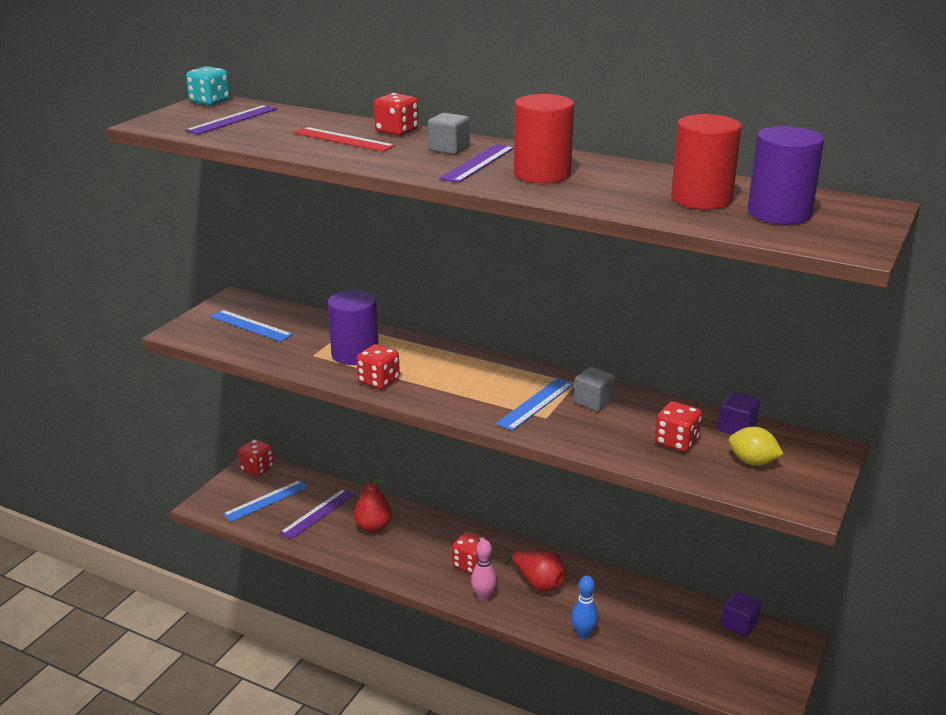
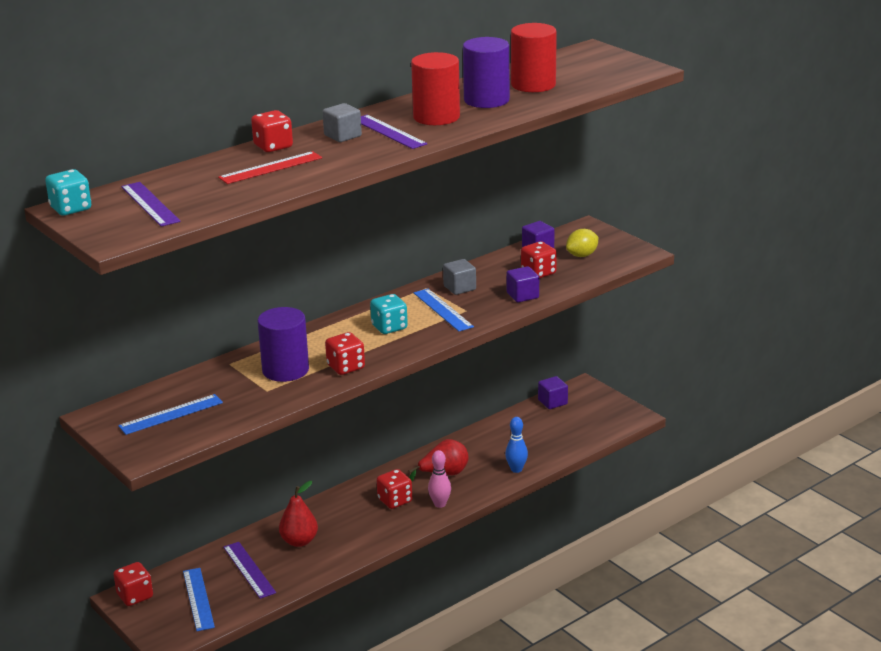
camera: 65 degrees left, 0 degrees up
purple cylinder [748,126,824,225] -> purple cylinder moved to [463,37,510,108]
none -> turquoise dice [370,294,408,334]
none -> purple cube [507,266,539,302]

